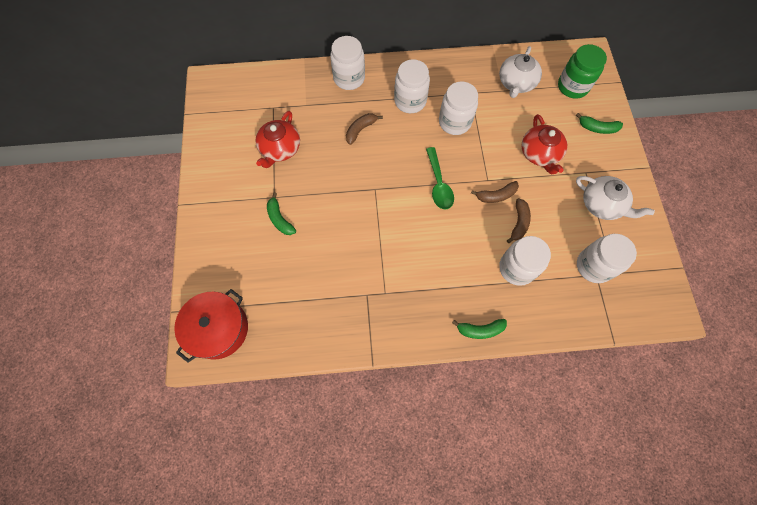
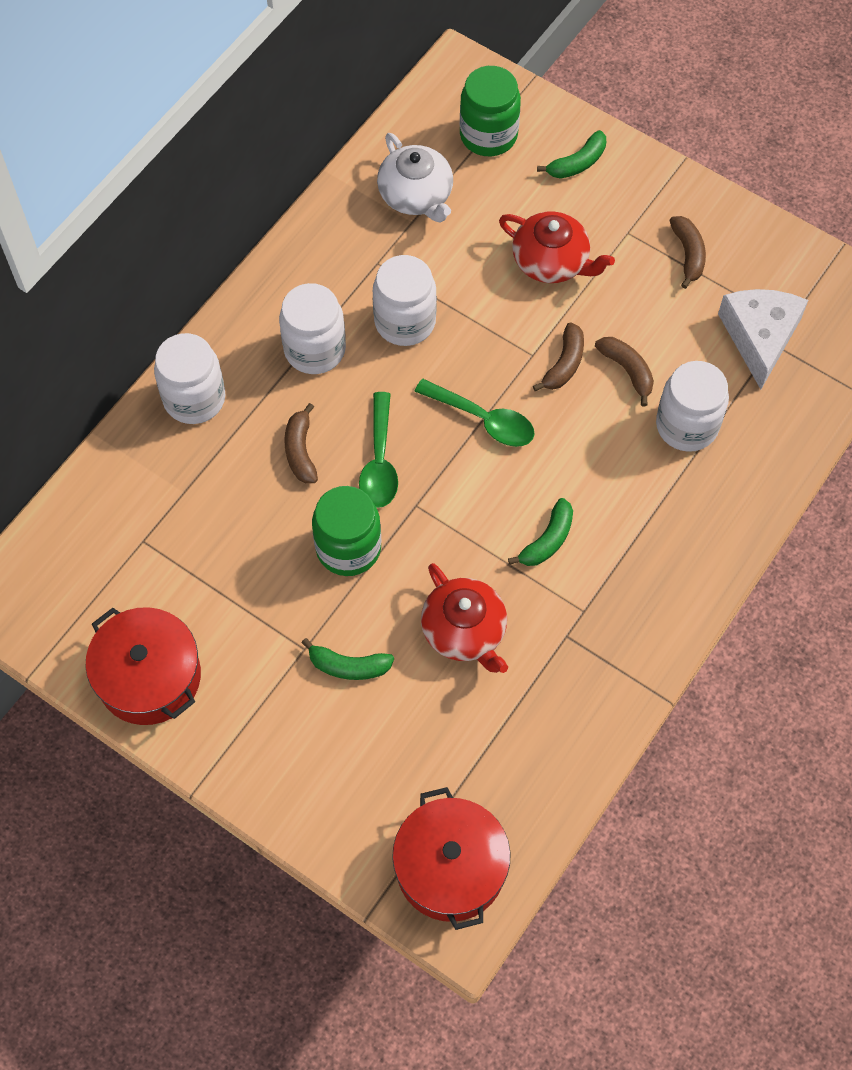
camera: 50 degrees left, 5 degrees down
red teapot [255,111,300,168] -> red teapot moved to [421,563,508,673]
green banana [452,319,507,339] -> green banana moved to [508,498,573,566]
white teapot [576,176,655,220] -> brown banana [669,216,706,289]
white jar [577,234,637,283] -> white cheese [718,289,808,389]
none -> red pot [86,607,201,725]
none -> green jar [312,486,381,576]
none -> green spoon [359,392,398,508]

